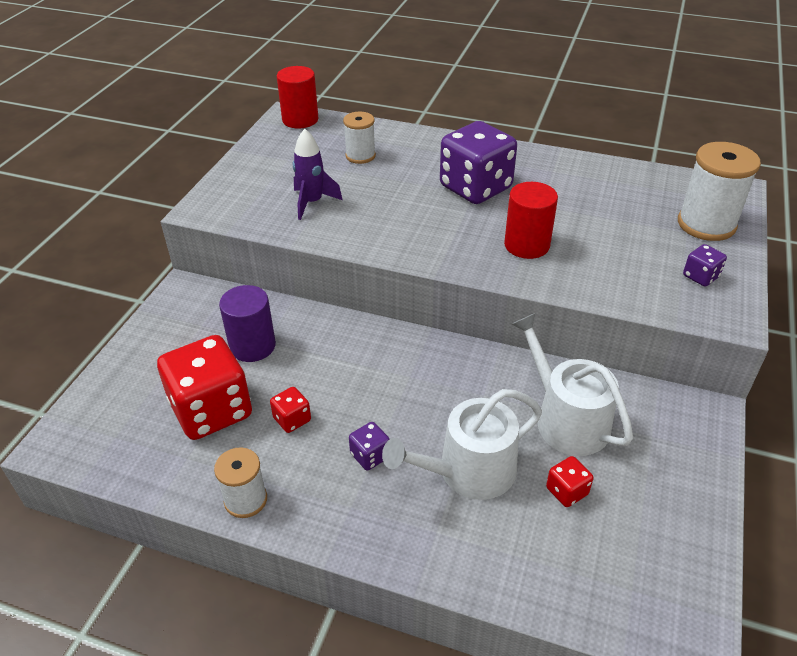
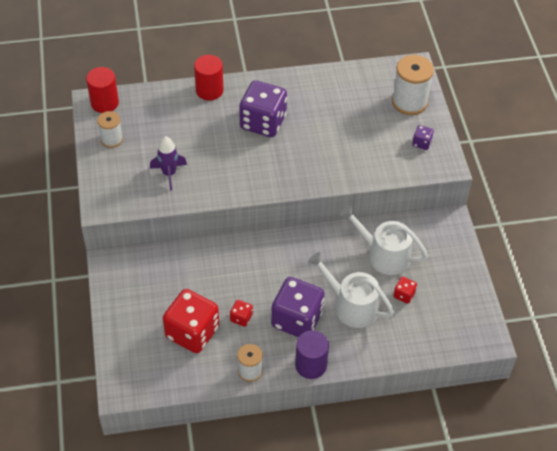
camera: 30 degrees left, 10 degrees up
purple cylinder [219,285,276,362] -> purple cylinder moved to [295,330,329,379]
white spool [343,112,376,164] -> white spool moved to [97,111,123,148]
purple dice [349,422,390,470] -> purple dice [271,277,324,337], size x2.29
white watering can [382,389,542,500] -> white watering can turned 90 degrees clockwise [308,252,394,328]
red cylinder [504,182,558,259] -> red cylinder moved to [194,55,223,101]

